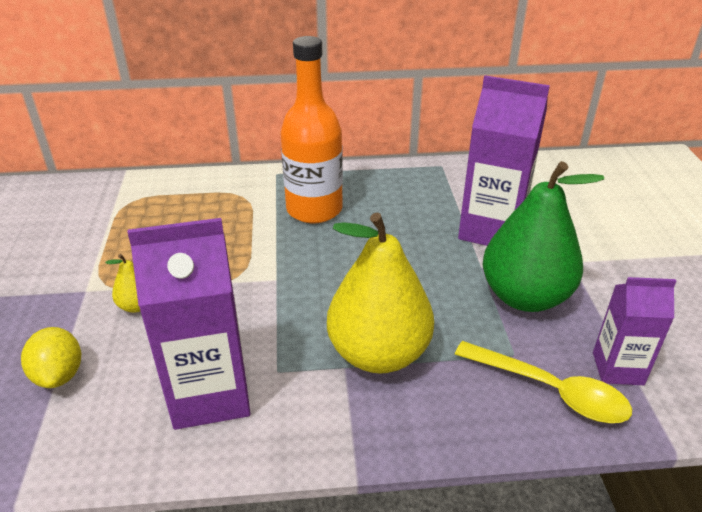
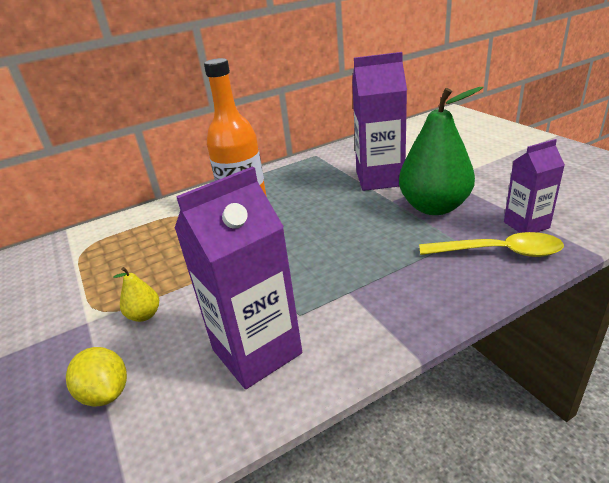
camera: 20 degrees left, 5 degrees down
yellow pear [327,212,434,373] -> none

